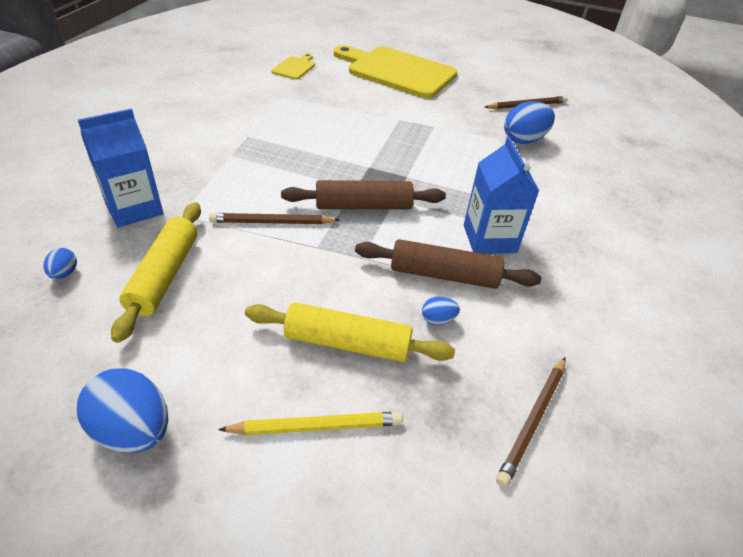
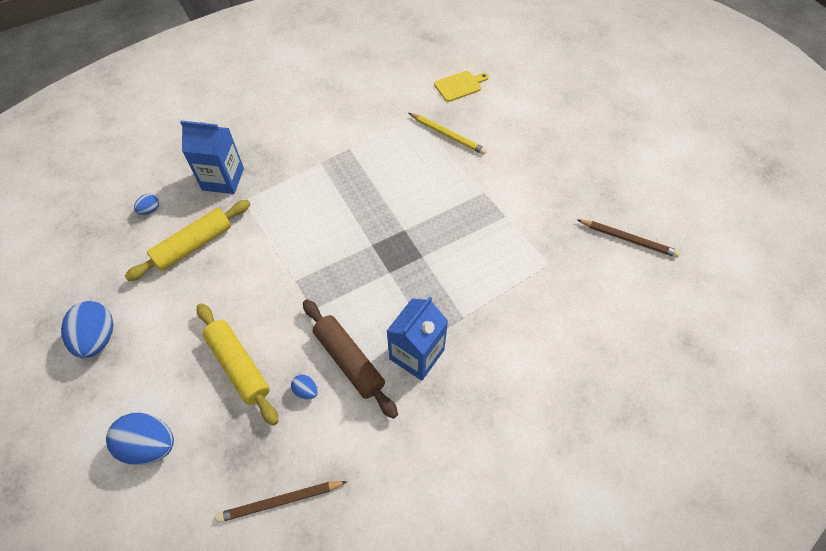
camera: 45 degrees right, 15 degrees up
brown pencil [209,213,340,224] -> none
yellow pencil [218,412,403,435] -> yellow pencil moved to [409,113,487,155]
brown rolling pin [281,180,446,210] -> none
yellow cutting board [334,45,457,98] -> none
blue egg [504,101,555,144] -> blue egg moved to [106,413,174,465]

